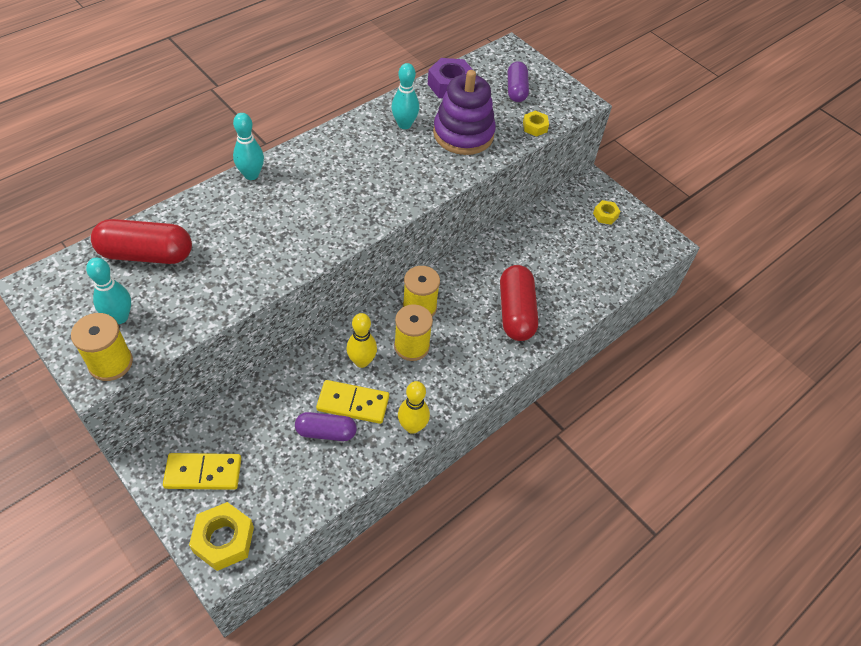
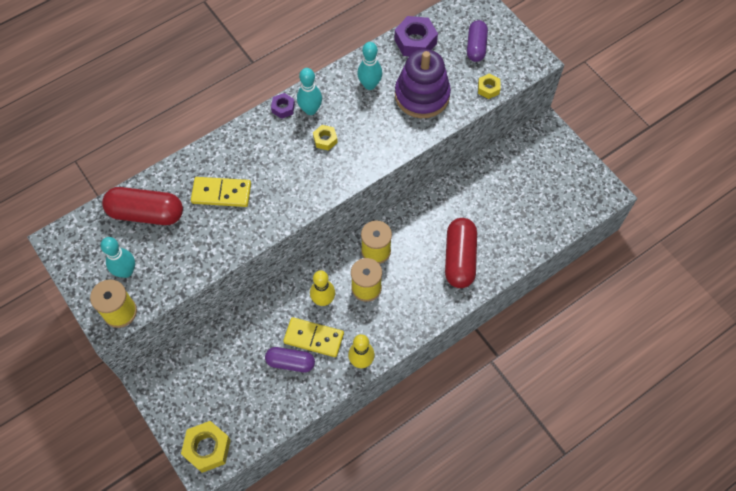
camera: 10 degrees right, 10 degrees up
yellow domino [163,453,241,490] -> yellow domino moved to [191,177,251,207]
turquoise bowling pin [233,113,264,180] -> turquoise bowling pin moved to [297,68,322,115]
yellow nut [593,200,621,225] -> yellow nut moved to [313,125,338,151]
none -> purple nut [271,93,295,119]

